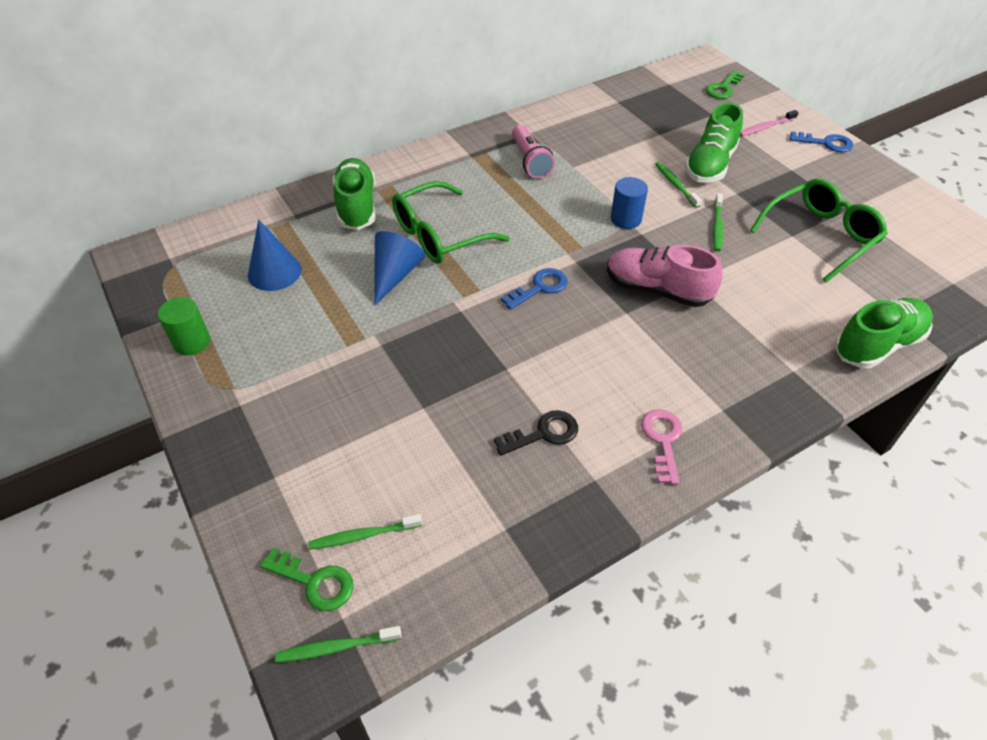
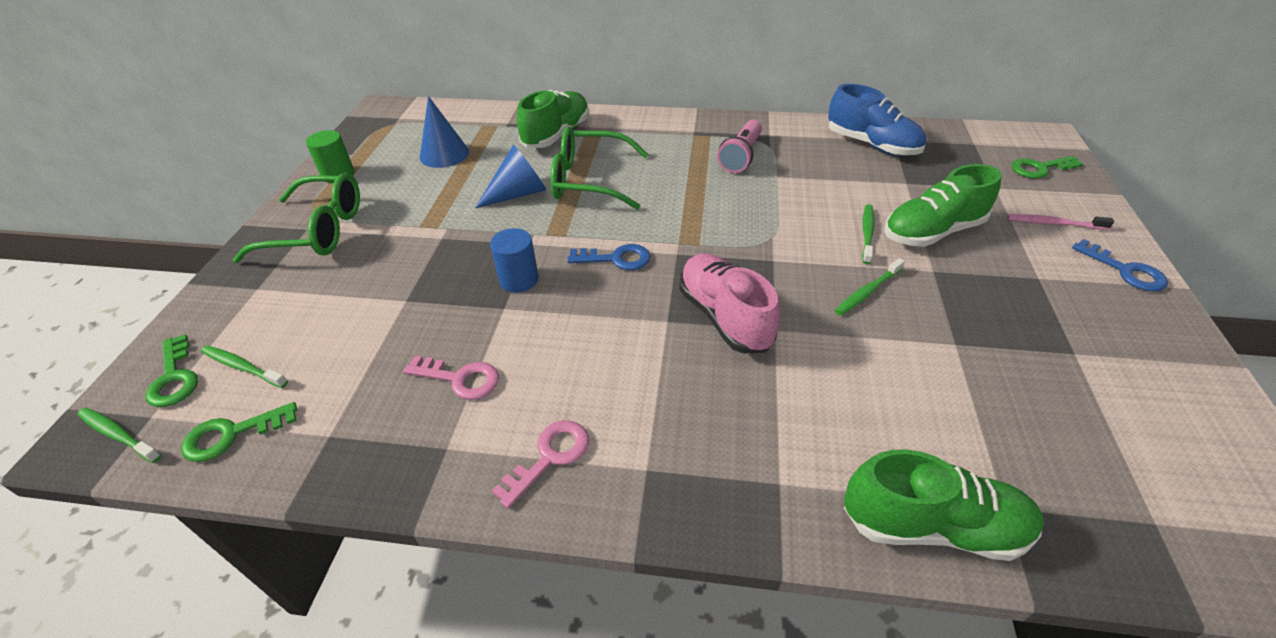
camera: 40 degrees right, 5 degrees down
black key [494,410,578,456] -> pink key [403,355,499,400]
blue cylinder [611,177,648,229] -> blue cylinder moved to [490,228,539,293]
green glasses [750,179,888,283] -> green glasses moved to [233,173,360,263]
none -> green key [181,402,297,462]
none -> blue shoe [828,84,926,156]

